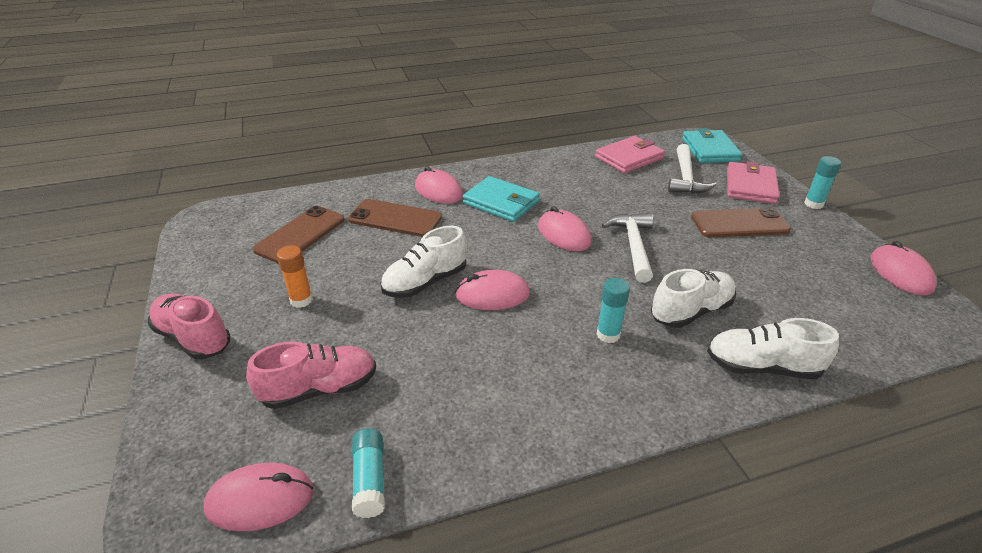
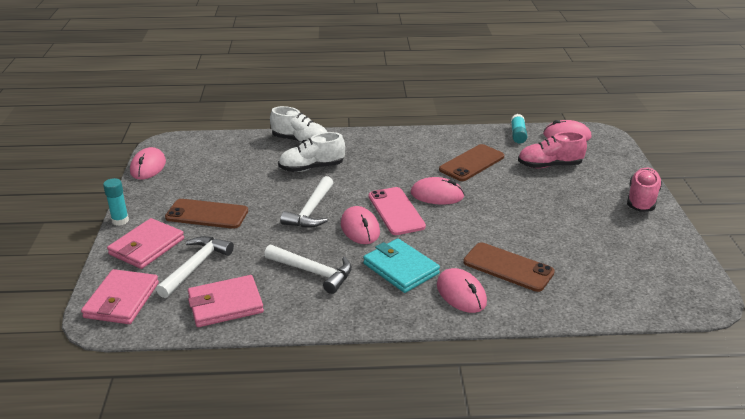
camera: 165 degrees left, 5 degrees down
pink shoe [148,294,231,359] -> pink shoe turned 120 degrees counterclockwise [627,168,662,212]
brown phone [253,206,345,264] -> brown phone moved to [439,144,504,181]
orange glue stick [277,245,313,308] -> none
white shoe [380,226,467,298] -> none
turquoise glue stick [597,278,630,343] -> none
turquoise wallet [682,128,742,163] -> pink wallet [81,269,159,324]
none -> white hammer [264,245,352,294]
none -> pink phone [369,187,426,235]

